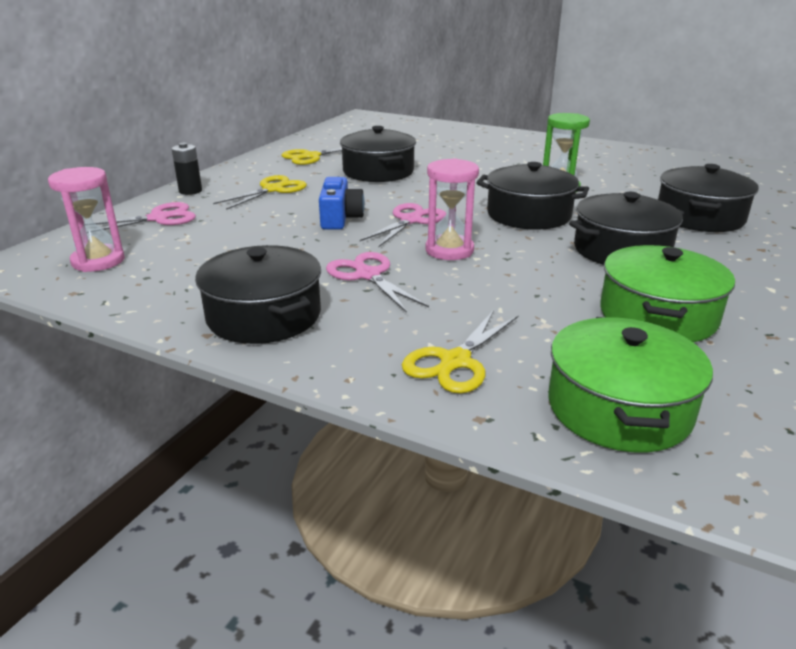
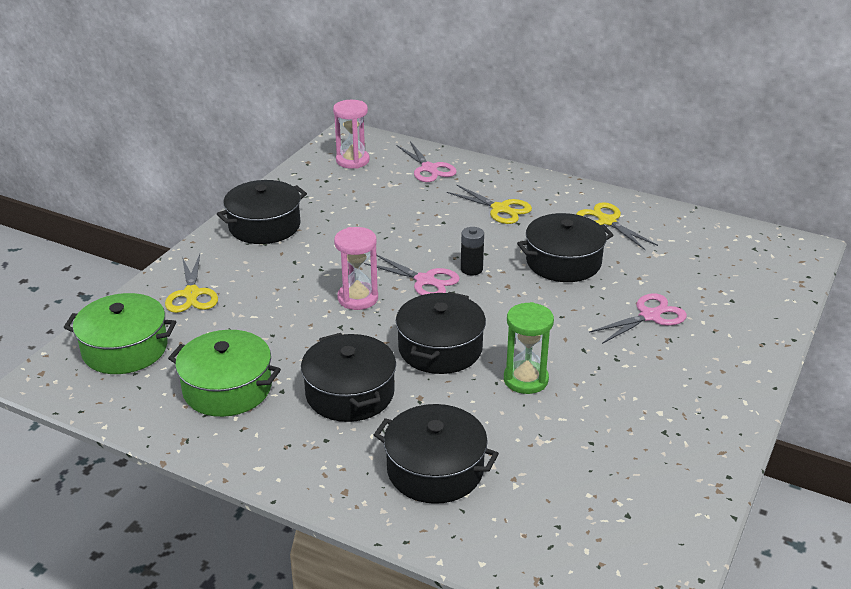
camera: 90 degrees right, 5 degrees up
black battery [172,143,202,195] -> black battery moved to [461,227,484,275]
blue camera [319,177,365,230] -> none
pink scissors [326,252,429,313] -> pink scissors moved to [589,293,687,344]
yellow scissors [402,310,519,394] -> yellow scissors turned 135 degrees counterclockwise [165,254,218,313]

